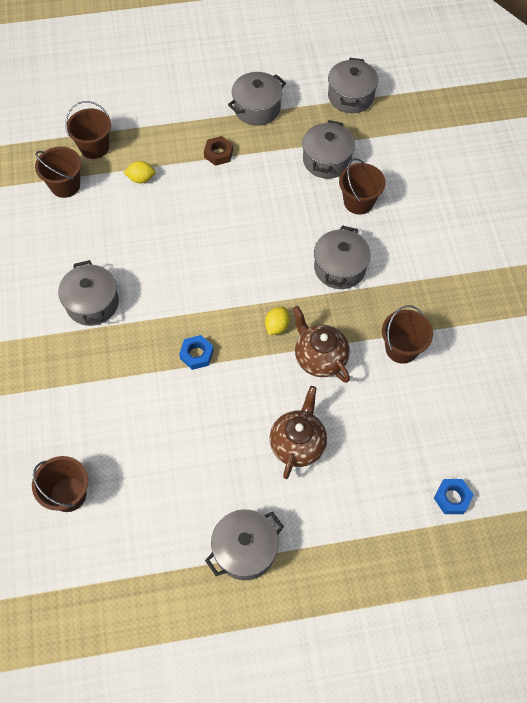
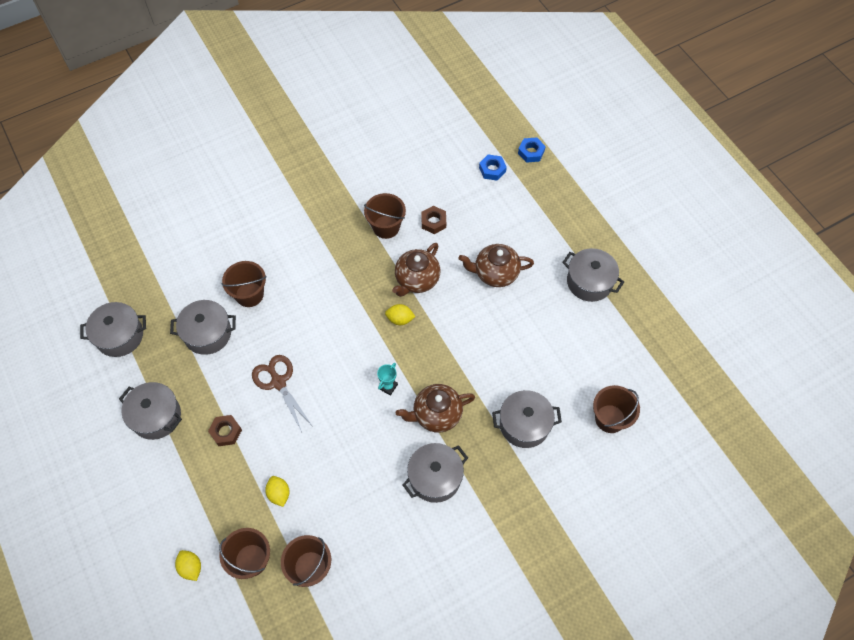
camera: 110 degrees left, 0 degrees up
blue nut [179,335,214,370] -> blue nut moved to [518,137,546,163]
grey pot [314,225,371,289] -> grey pot moved to [492,390,562,448]
none -> yellow lemon [175,550,201,581]
none -> brown scissors [252,355,312,432]
none -> turquoise trophy [377,363,398,396]
none -> brown teapot [396,384,475,433]
none -> brown nut [421,206,446,234]

